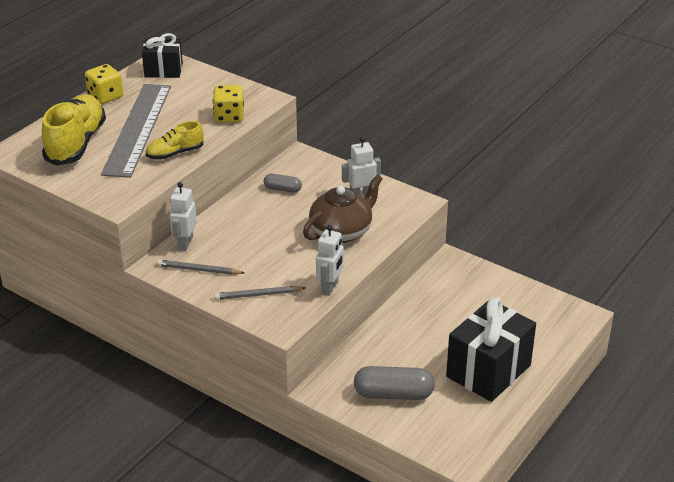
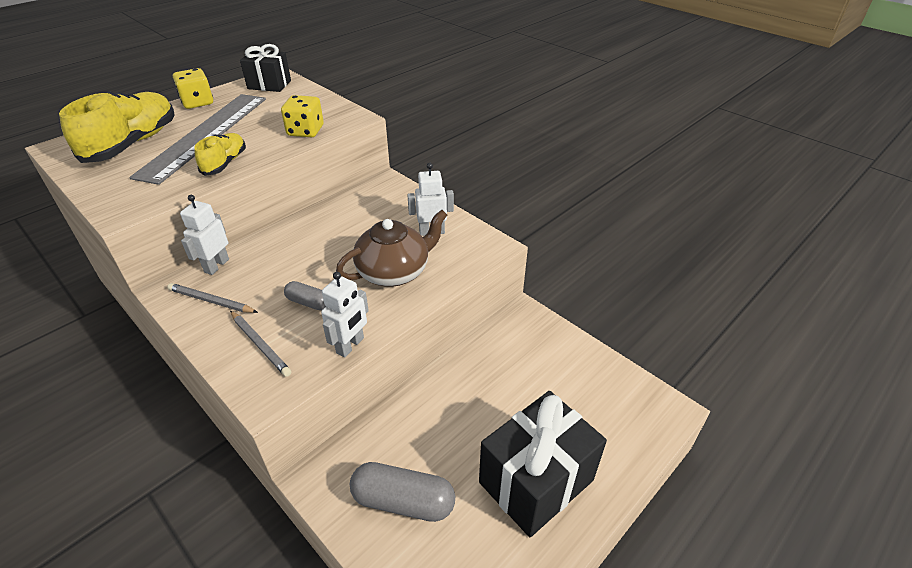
camera: 10 degrees right, 5 degrees up
yellow shoe [146,121,204,160] -> yellow shoe turned 120 degrees clockwise [194,133,246,176]
grey pencil [214,286,305,300] -> grey pencil turned 135 degrees counterclockwise [230,311,291,377]
grey capsule [264,174,302,193] -> grey capsule moved to [284,281,326,310]

